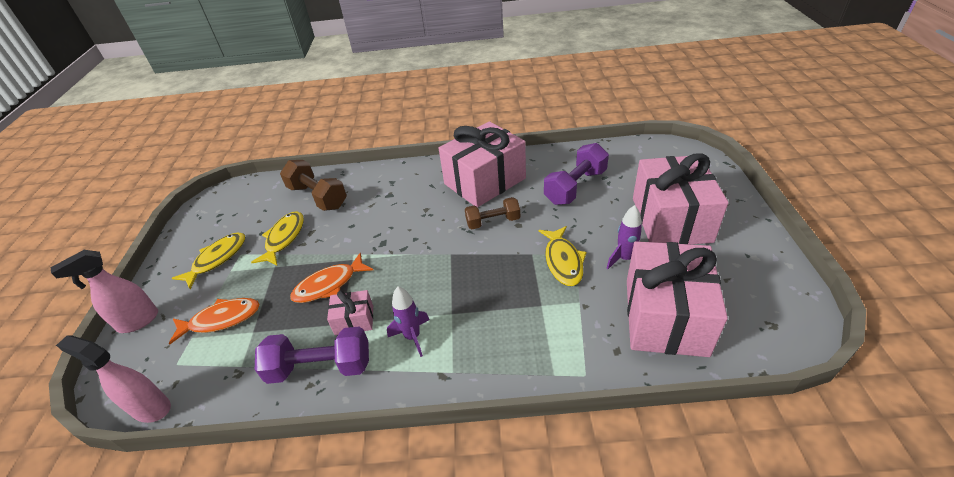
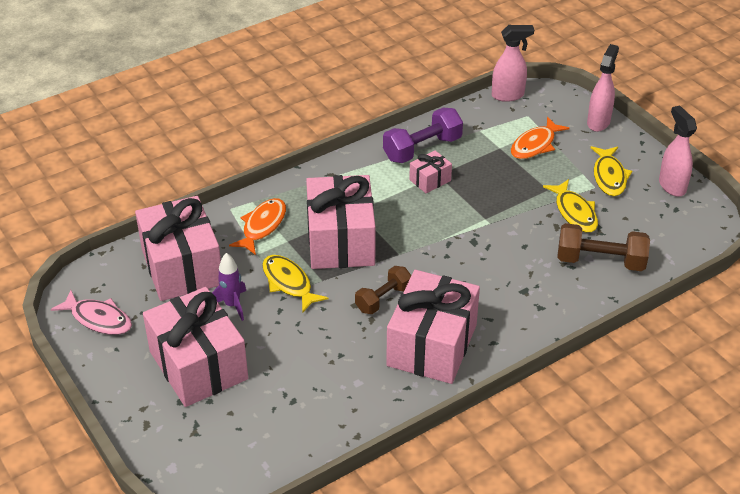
camera: 145 degrees right, 0 degrees up
orange fish [290,253,373,303] -> orange fish moved to [229,198,286,255]
purple rocket [387,287,429,357] -> none
purple dumbbell [544,143,609,205] -> none
none -> pink fish [51,290,132,335]
none -> pink gift [306,175,376,269]
none -> pink spray bottle [659,105,697,197]

